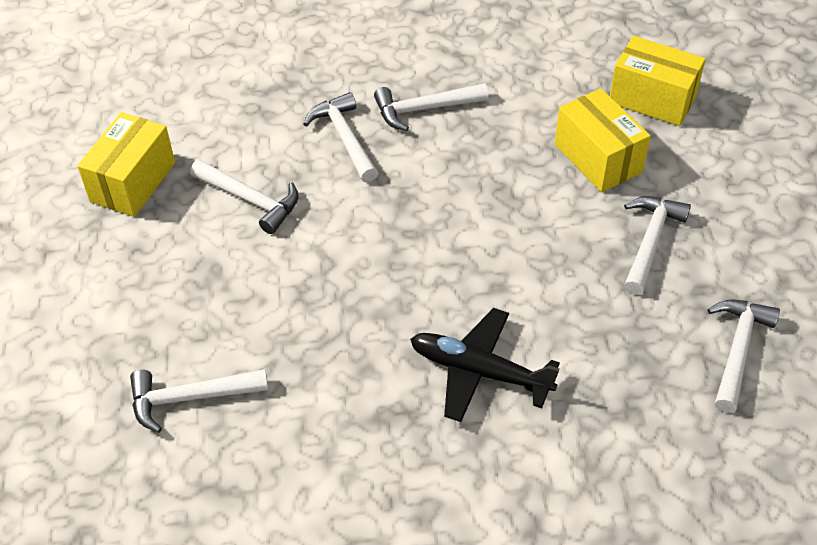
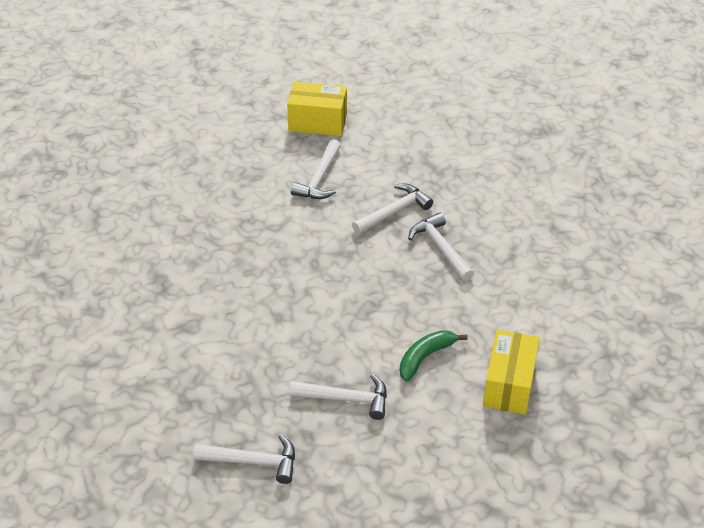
camera: 75 degrees right, 5 degrees down
white hammer [130,369,268,433] -> none
black plane [410,308,560,422] -> none
yellow box [555,88,651,192] -> green banana [400,330,467,382]

